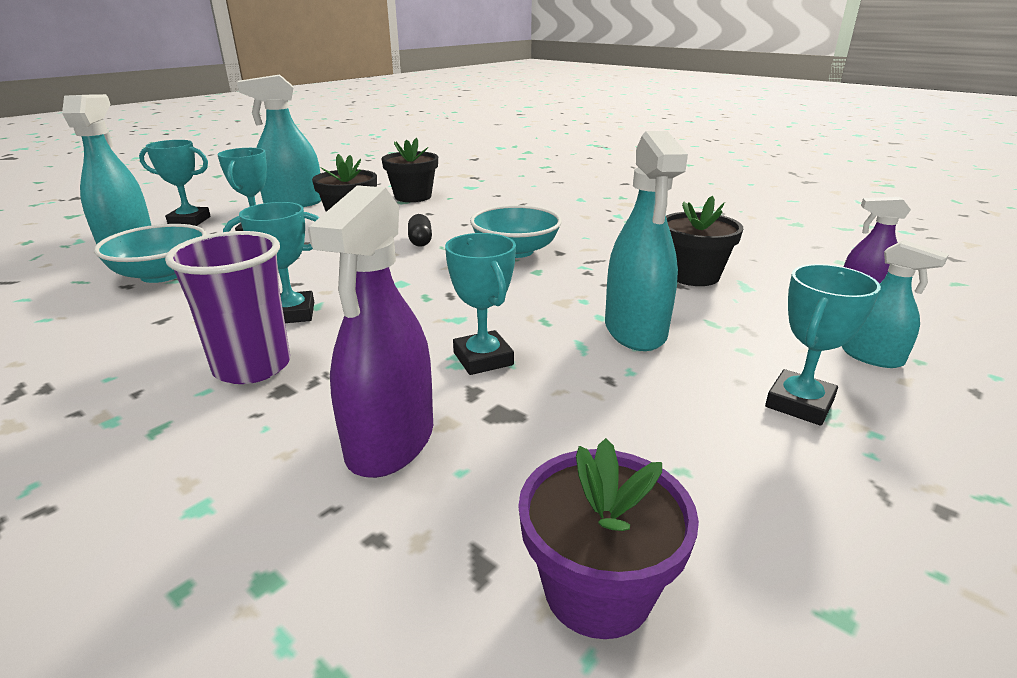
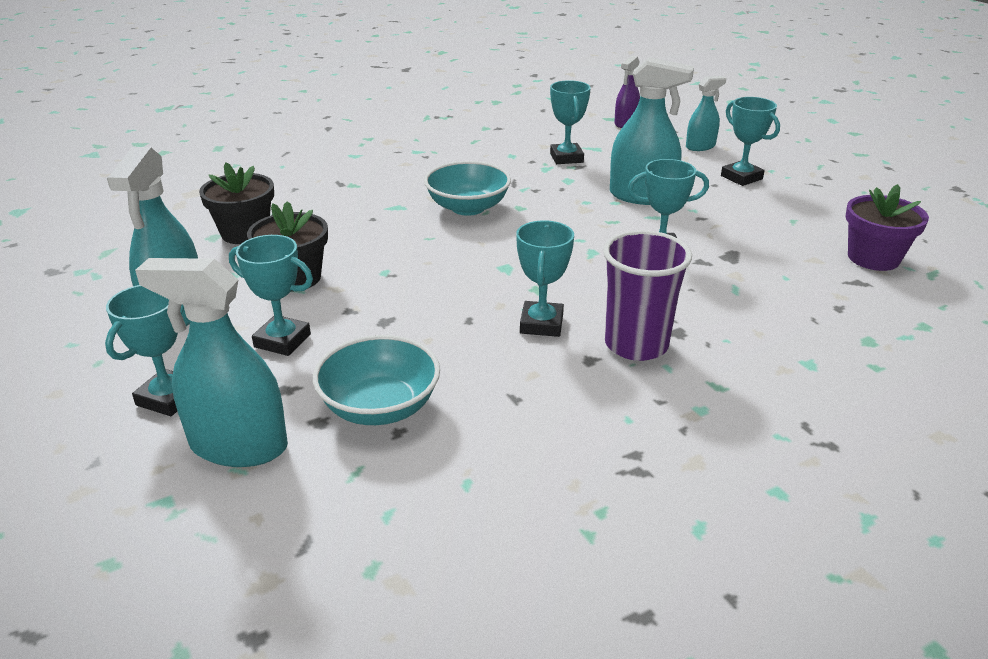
camera: 70 degrees left, 5 degrees up
purple spray bottle [308,185,433,478] -> none
black capsule [408,214,432,247] -> none
black flower pot [666,196,743,286] -> turquoise trophy [550,80,591,164]

